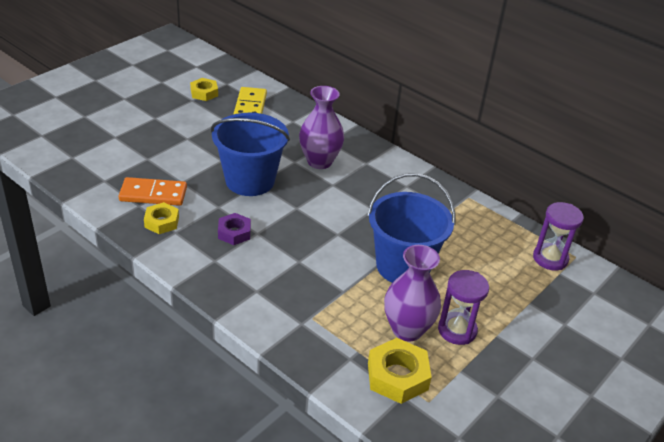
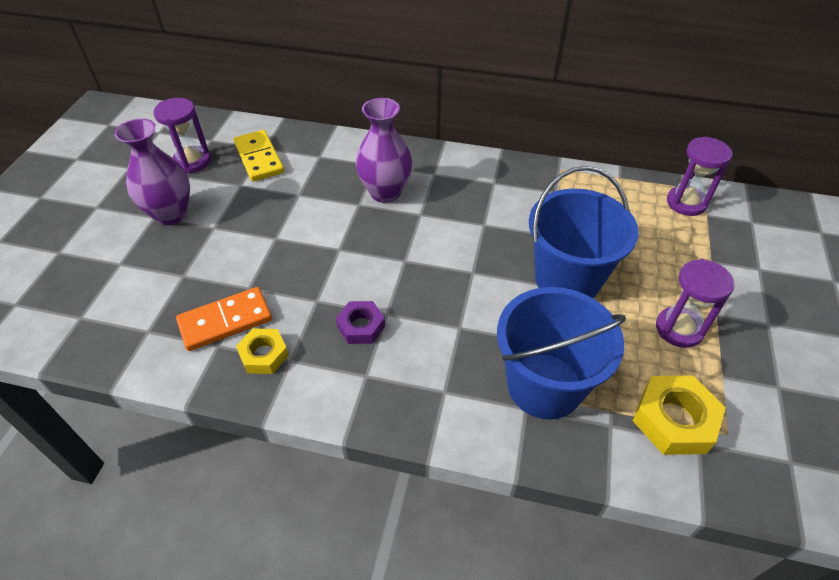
camera: 25 degrees left, 10 degrees up
yellow nut [190,78,218,101] -> purple hourglass [153,98,211,174]
blue bucket [211,113,290,196] -> blue bucket moved to [497,287,626,420]
purple vase [384,245,441,341] -> purple vase moved to [114,118,190,225]

